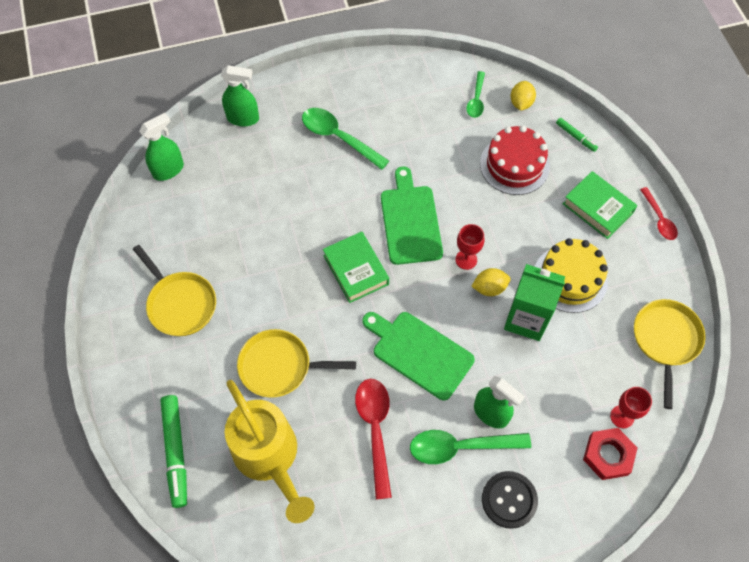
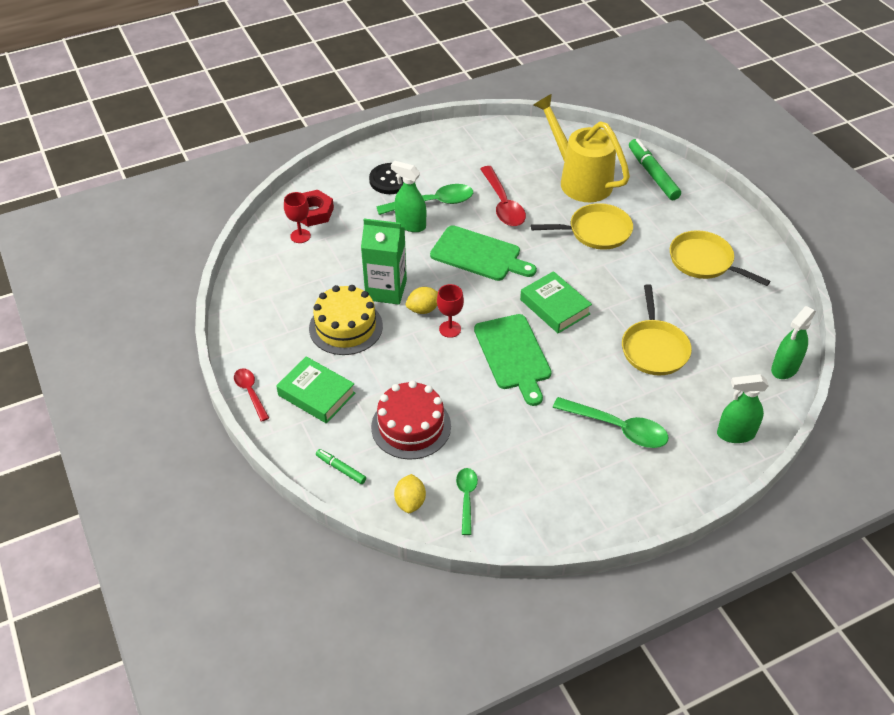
camera: 170 degrees right, 15 degrees down
yellow pan [634,299,706,409] -> yellow pan moved to [622,284,692,375]

